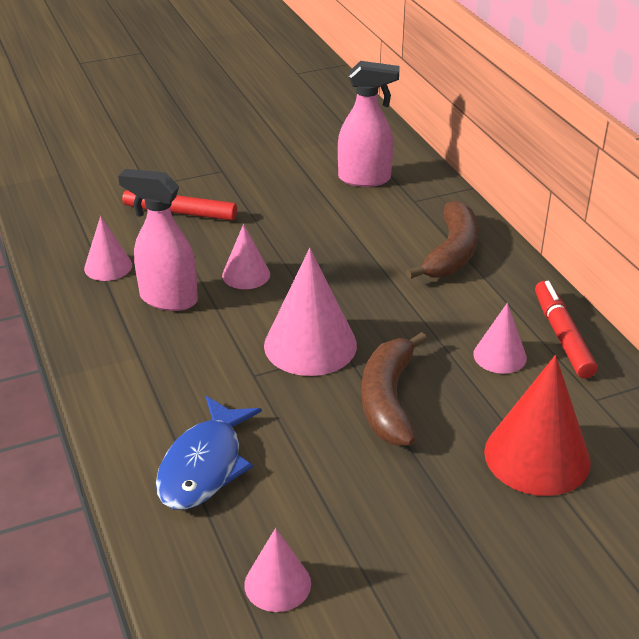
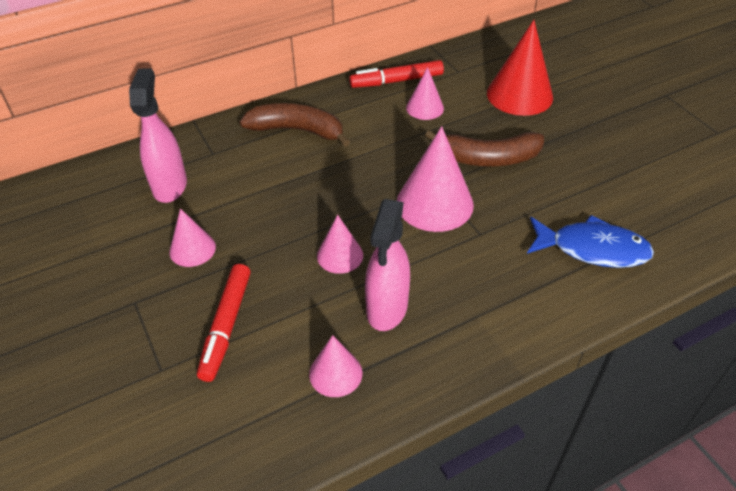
camera: 95 degrees left, 10 degrees up
pink cone [244,528,311,612] -> pink cone moved to [169,208,216,267]

